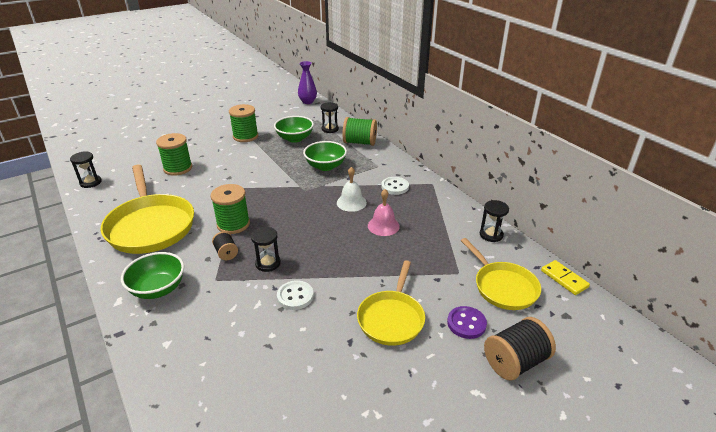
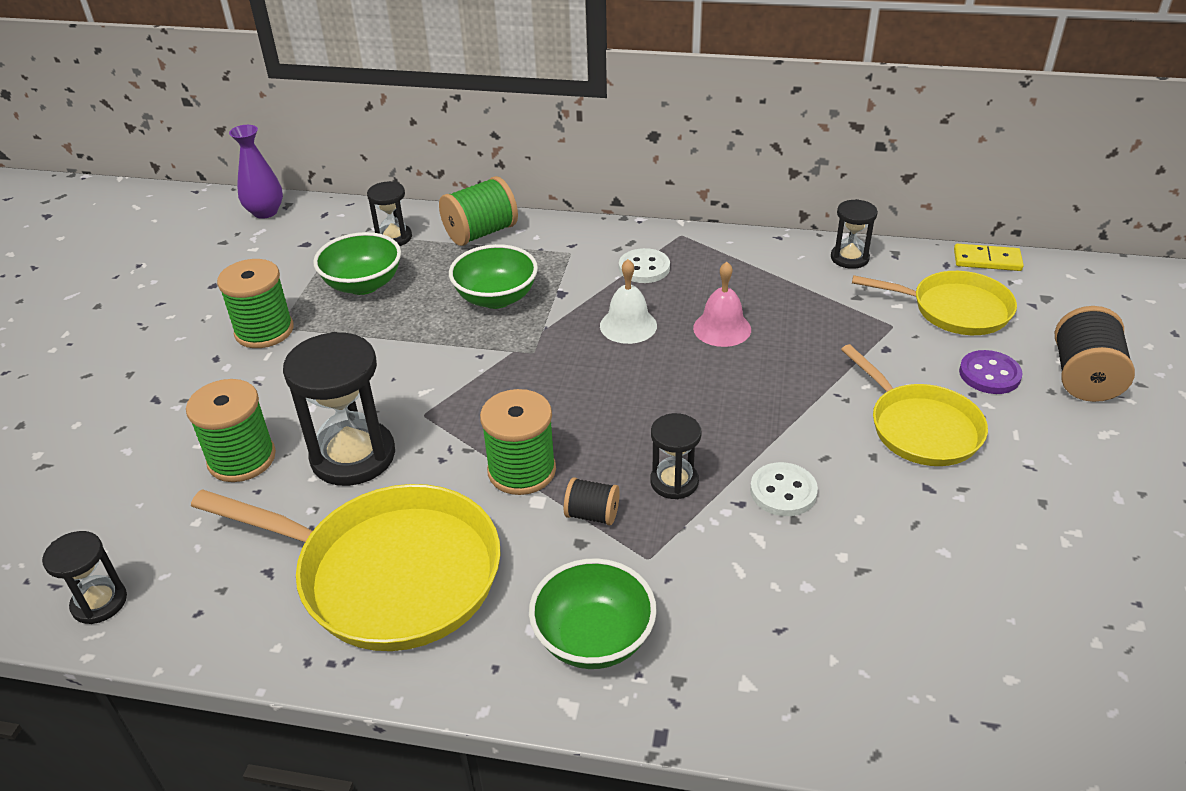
camera: 45 degrees left, 5 degrees up
none -> black hourglass [283,332,395,486]

